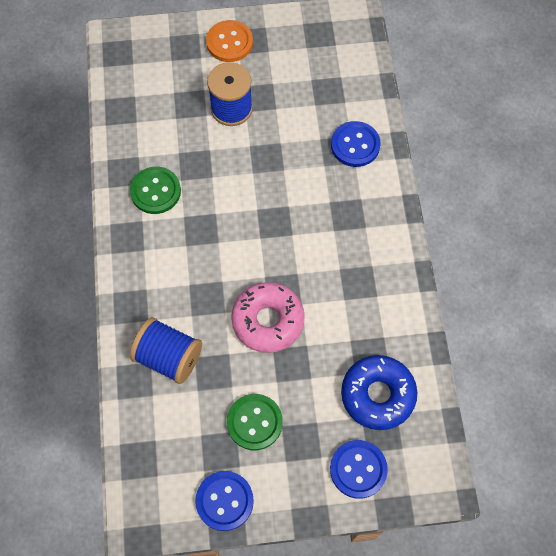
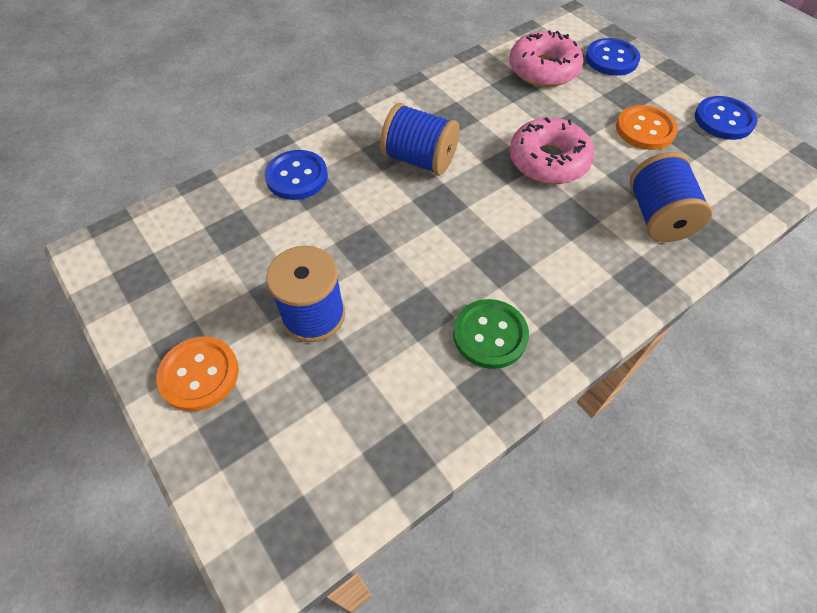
camera: 120 degrees left, 10 degrees down
green button [227,394,283,450] -> orange button [616,105,678,150]
blue donut [341,355,417,430] -> pink donut [509,30,583,87]
none -> blue spool [380,103,460,175]

